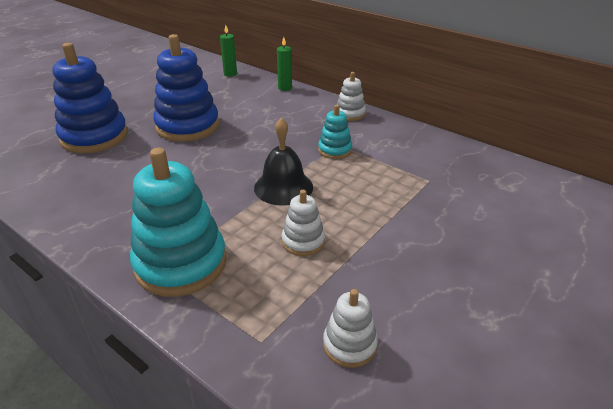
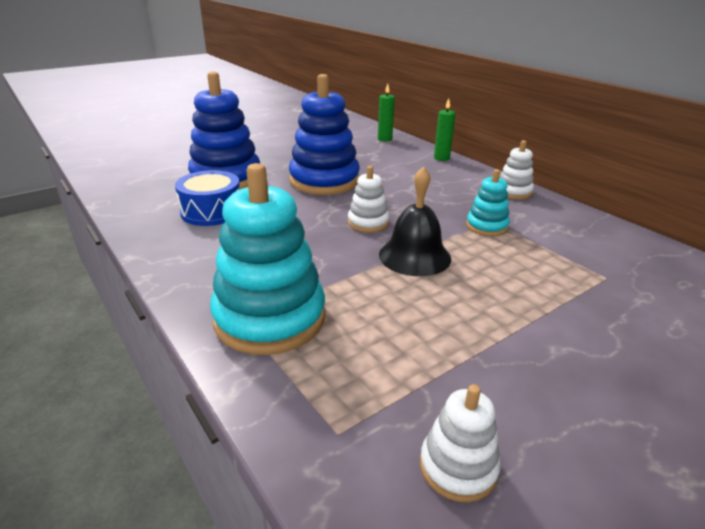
camera: 15 degrees right, 5 degrees down
white stacking toy [282,190,325,256] -> white stacking toy moved to [348,166,389,232]
none -> blue drum [175,170,240,226]

